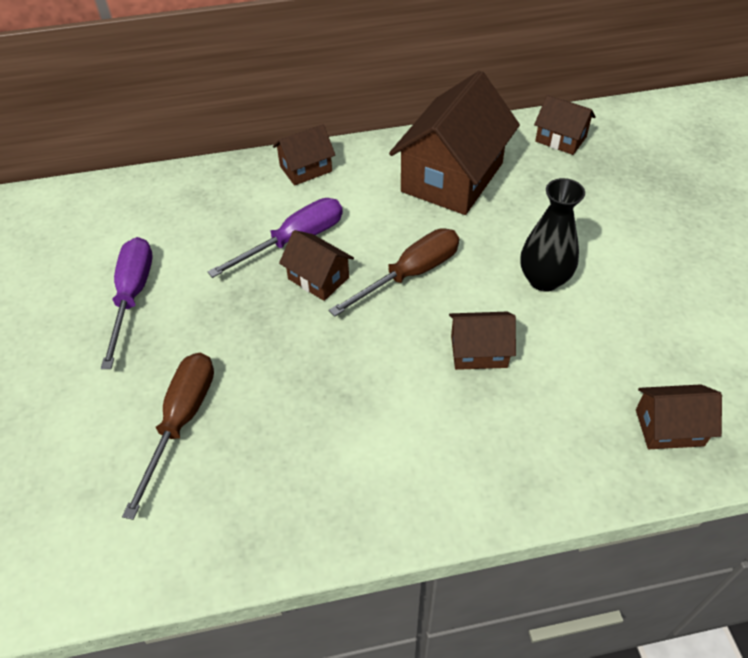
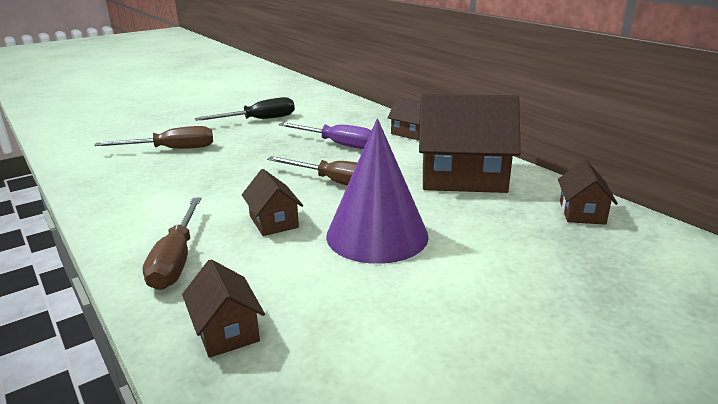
camera: 65 degrees right, 25 degrees down
purple screwdriver [101,237,153,369] -> black screwdriver [195,97,295,121]
brown house [279,230,354,301] -> none
black vase [520,178,585,292] -> purple cone [326,119,429,264]
none -> brown screwdriver [143,198,201,290]

